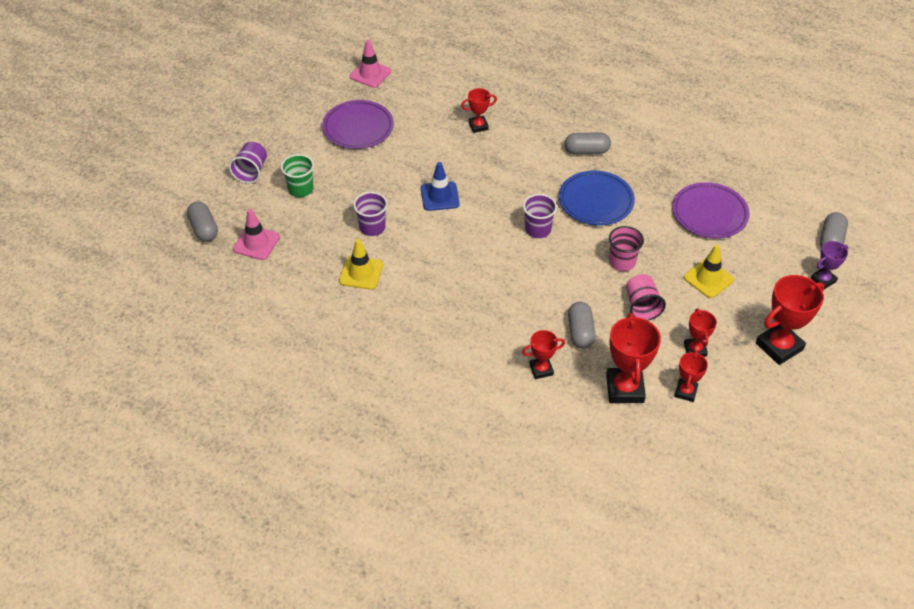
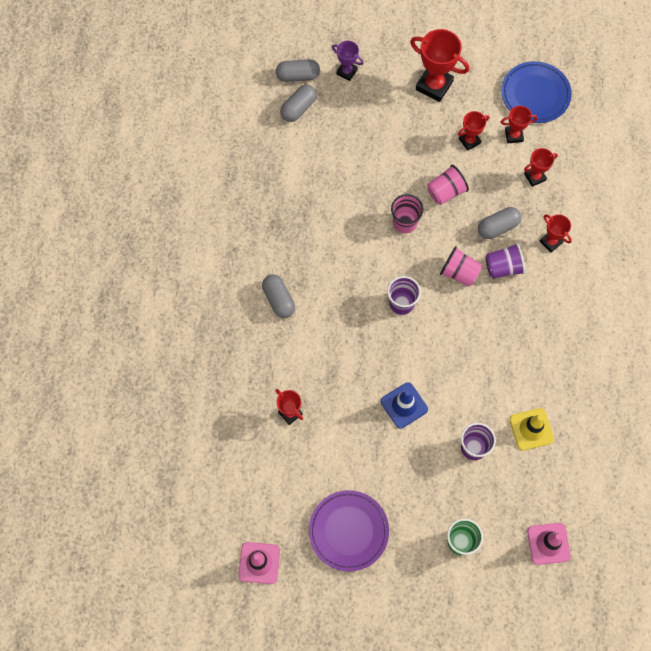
camera: 115 degrees left, 20 degrees up
grey capsule [187,201,218,242] -> grey capsule moved to [280,85,317,122]
purple cup [229,142,267,183] -> purple cup moved to [485,243,525,278]
blue plate [559,171,635,225] -> blue plate moved to [501,61,572,123]
red trophy [606,313,661,403] -> red trophy [524,148,558,187], size x0.56
purple plate [672,182,750,239] -> none
yellow traffic cone [684,245,734,298] -> none
none -> pink cup [440,246,482,286]

